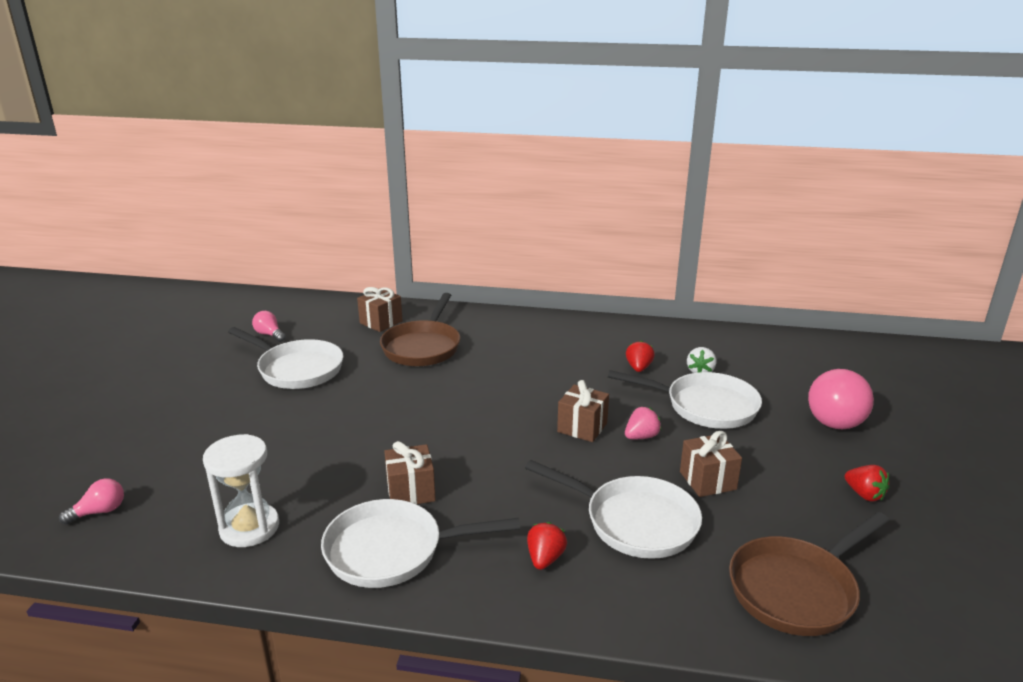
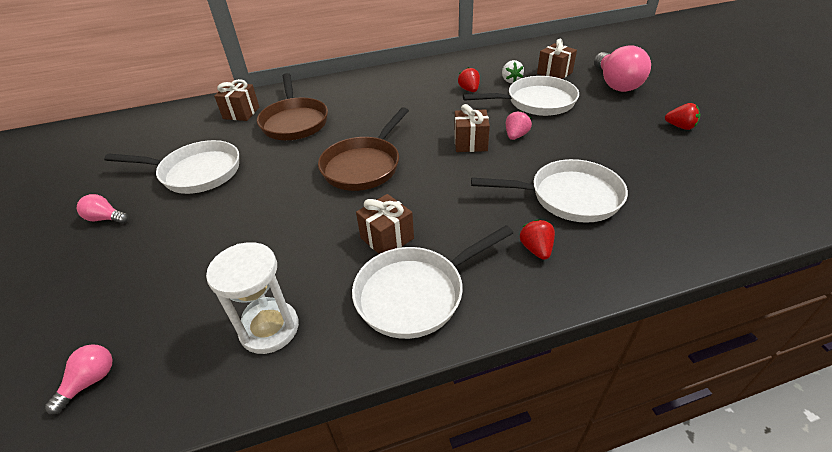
camera: 25 degrees left, 15 degrees up
pink light bulb [252,311,286,342] -> pink light bulb moved to [77,194,129,224]
brown gift [680,431,742,497] -> brown gift moved to [537,39,577,79]
brown pan [729,512,889,636] -> brown pan moved to [318,107,409,191]

